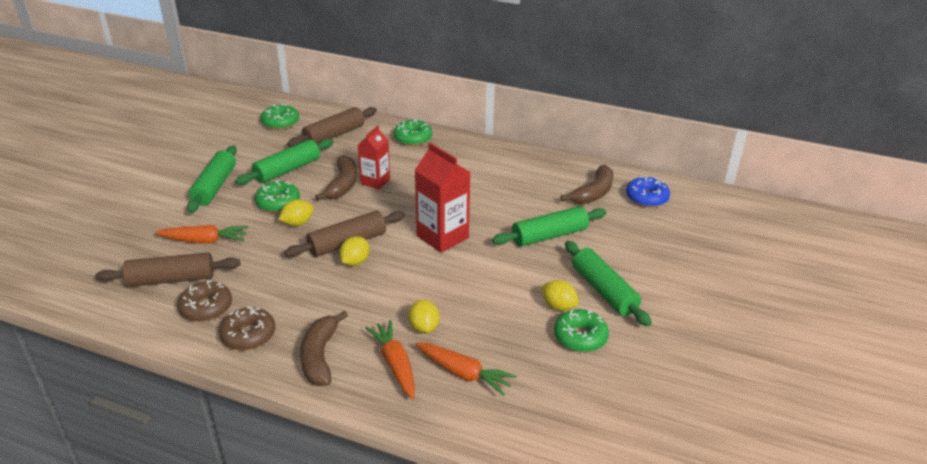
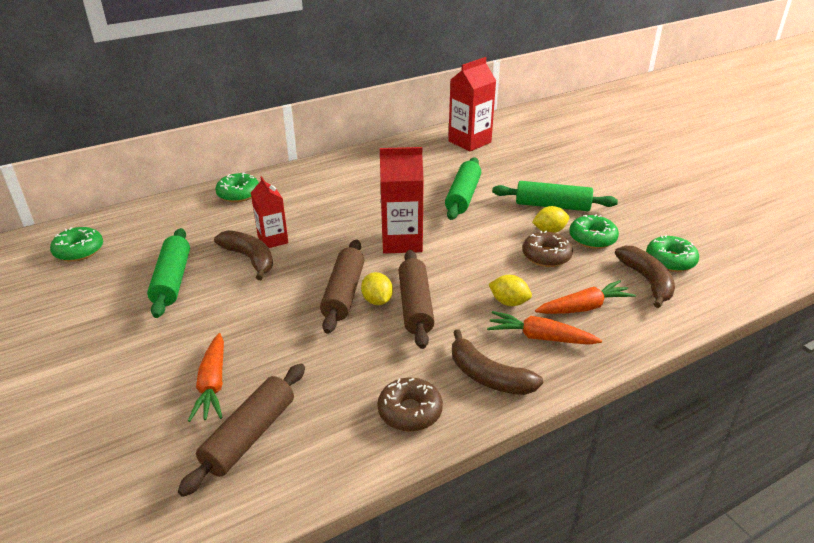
camera: 50 degrees left, 0 degrees up
orange carrot [155,225,249,243] -> orange carrot turned 135 degrees clockwise [188,333,224,422]
brown donut [177,281,232,322] -> brown donut moved to [522,231,573,267]
green rolling pin [187,145,237,213] -> none
green donut [255,180,300,212] -> green donut moved to [646,235,699,272]
yellow lemon [278,199,314,226] -> none
brown rolling pin [287,107,377,147] -> brown rolling pin moved to [399,250,435,349]
brown banana [560,165,613,204] -> brown banana moved to [615,246,675,308]
blue donut [626,176,670,207] -> red carton [448,57,496,151]

